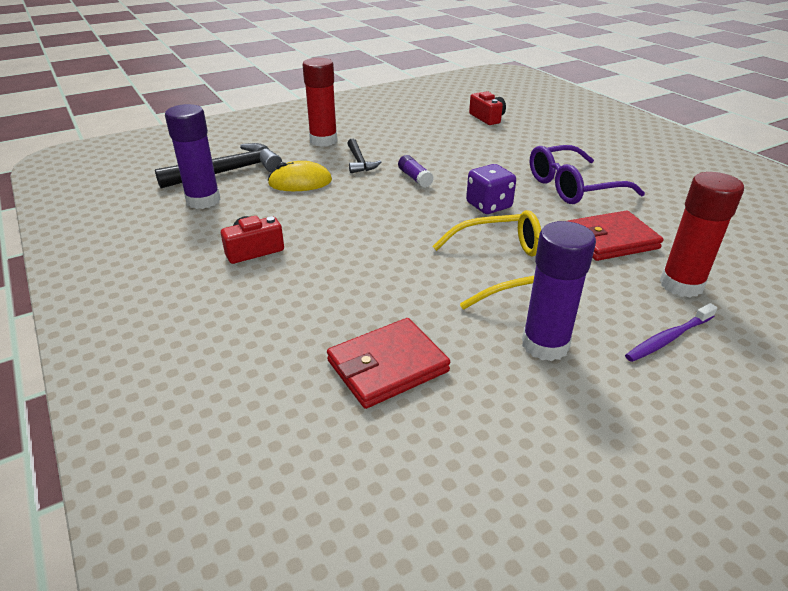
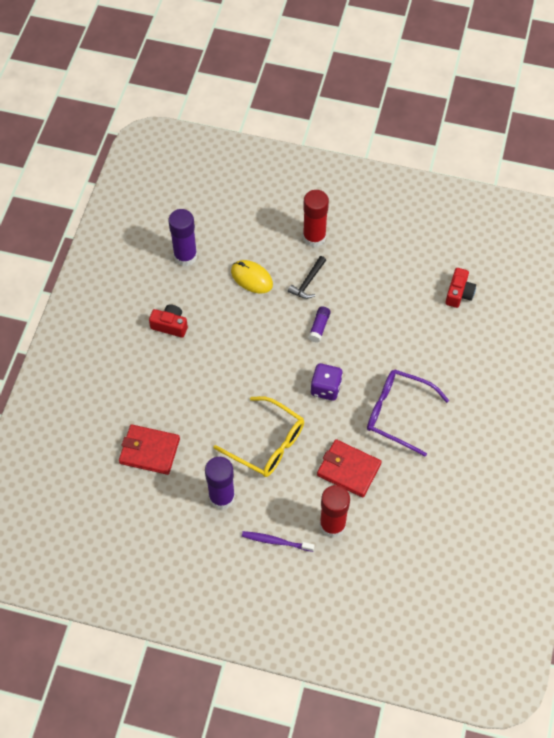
camera: 45 degrees right, 25 degrees up
black hammer [155,143,282,189] -> none

